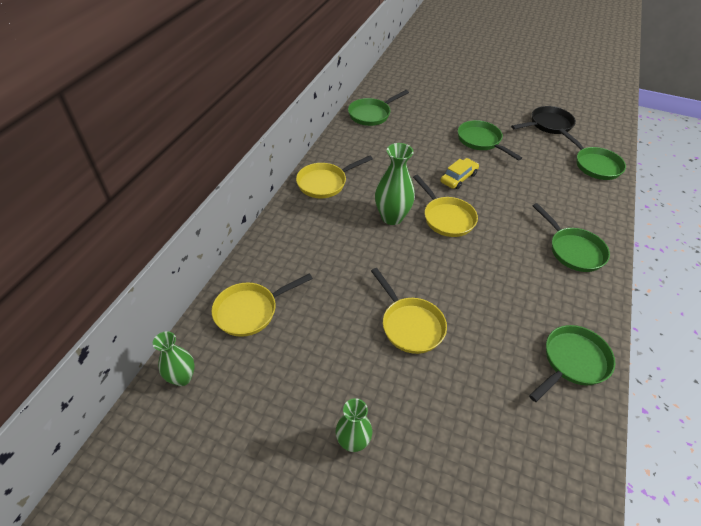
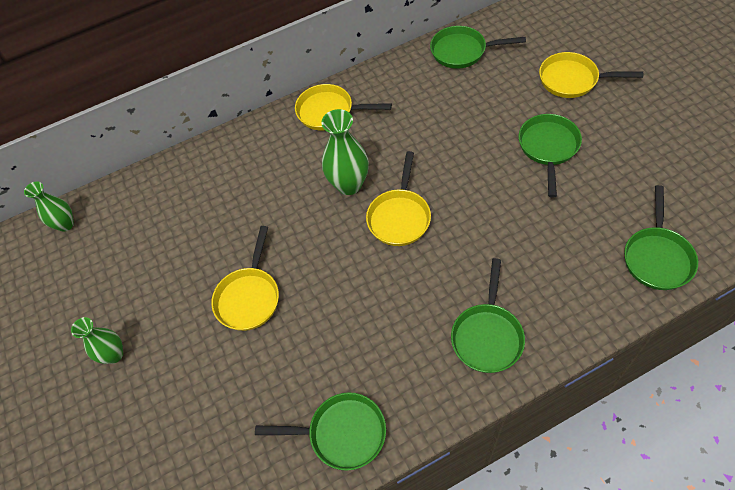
camera: 50 degrees right, 10 degrees up
yellow pan [211,273,313,337] -> yellow pan moved to [539,52,643,98]
yellow car [440,158,479,189] -> none
black pan [511,106,576,134] -> none

